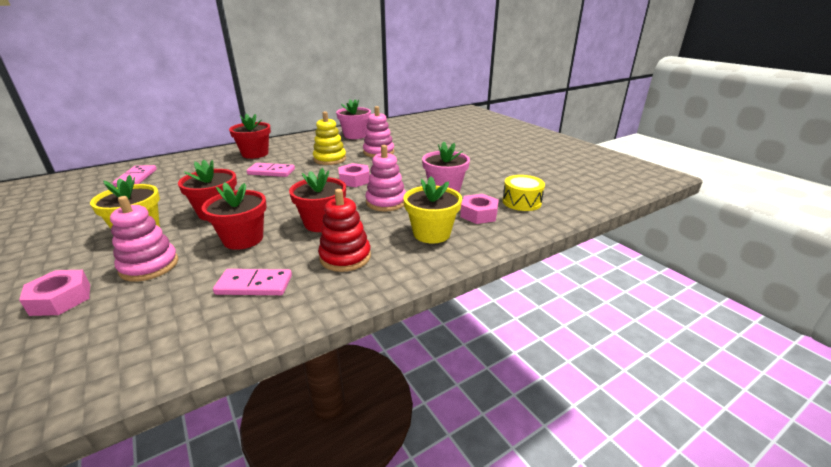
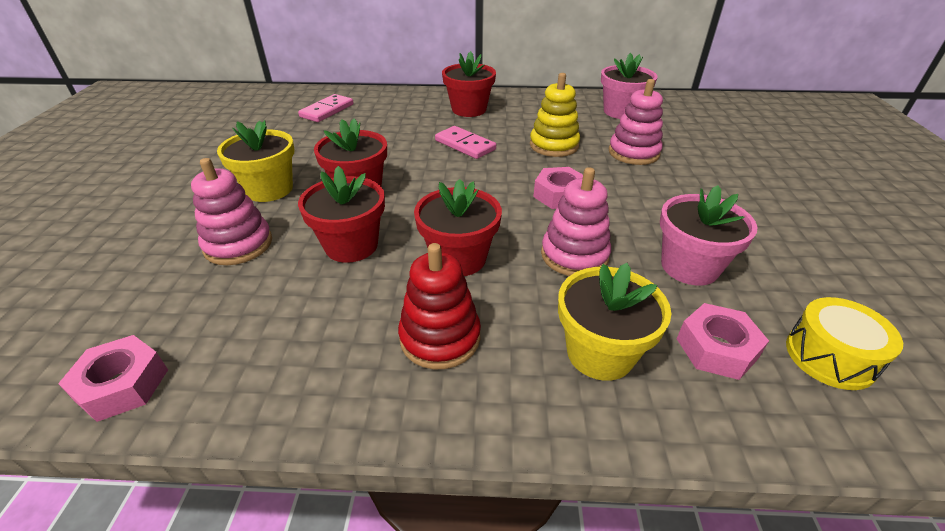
camera: 35 degrees right, 10 degrees up
pink nut [19,270,90,316] -> pink nut moved to [58,335,168,422]
pink domino [213,269,292,295] -> none

